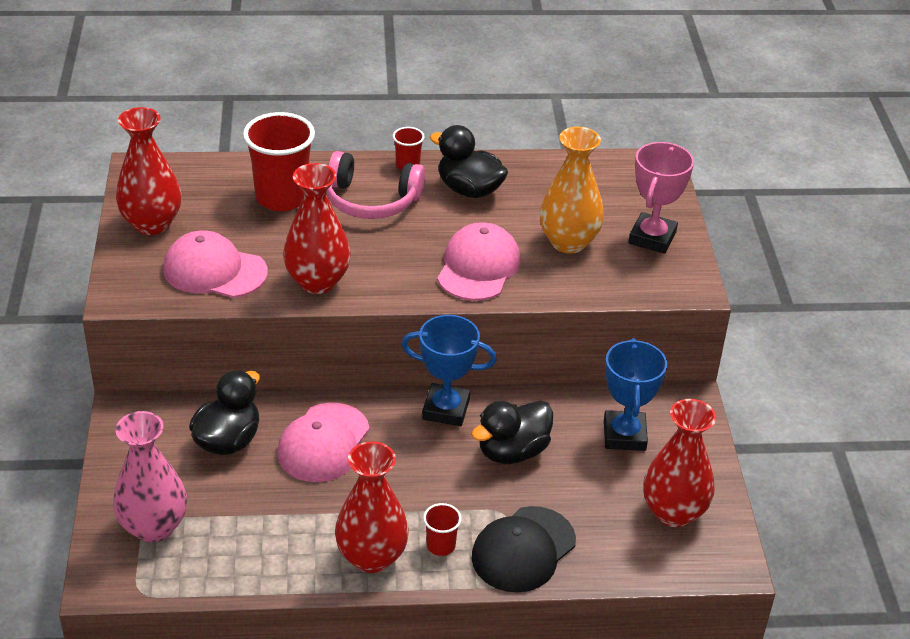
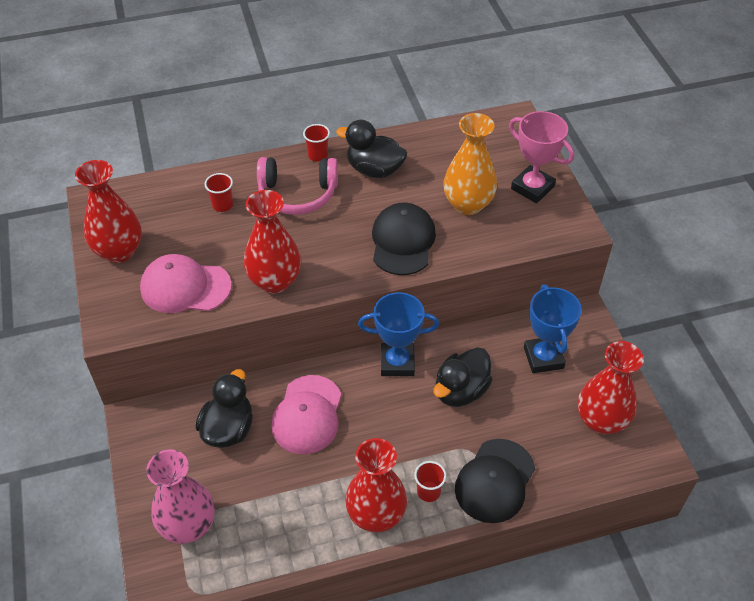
camera: 10 degrees left, 10 degrees up
red cup [243,112,315,211] -> red cup [205,173,233,212], size x0.47
pink cap [437,222,521,301] -> black cap [372,203,436,275]
pink trophy [628,142,694,254] -> pink trophy turned 60 degrees counterclockwise [509,111,574,203]

